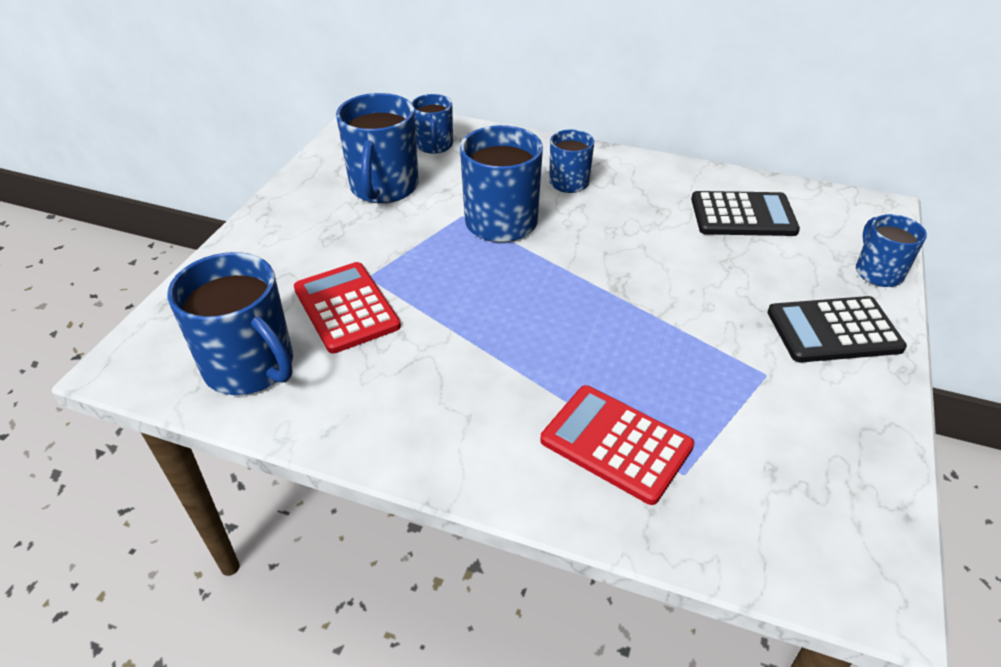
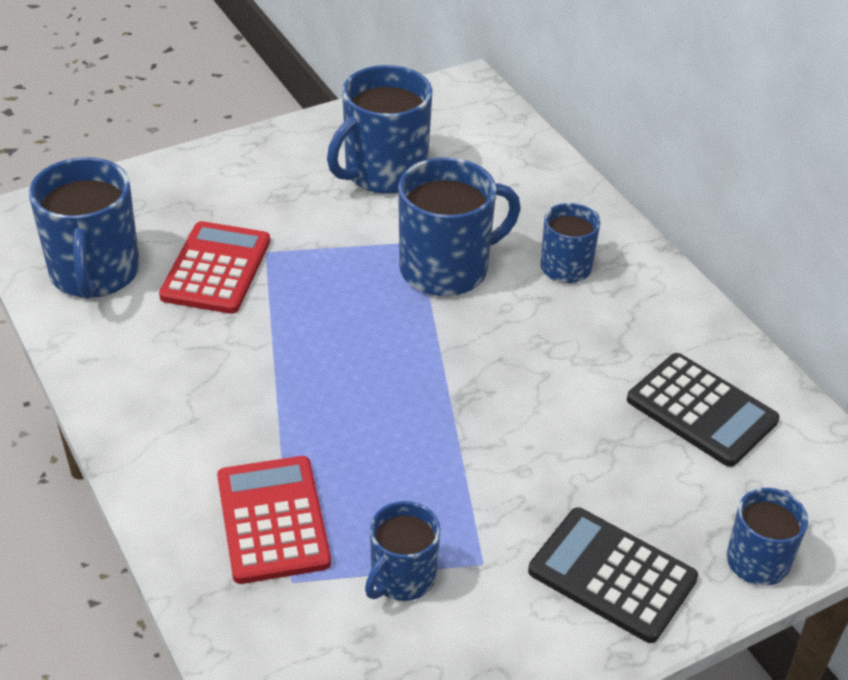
camera: 40 degrees right, 0 degrees up
blue mug [412,94,453,154] -> blue mug moved to [365,501,440,601]

